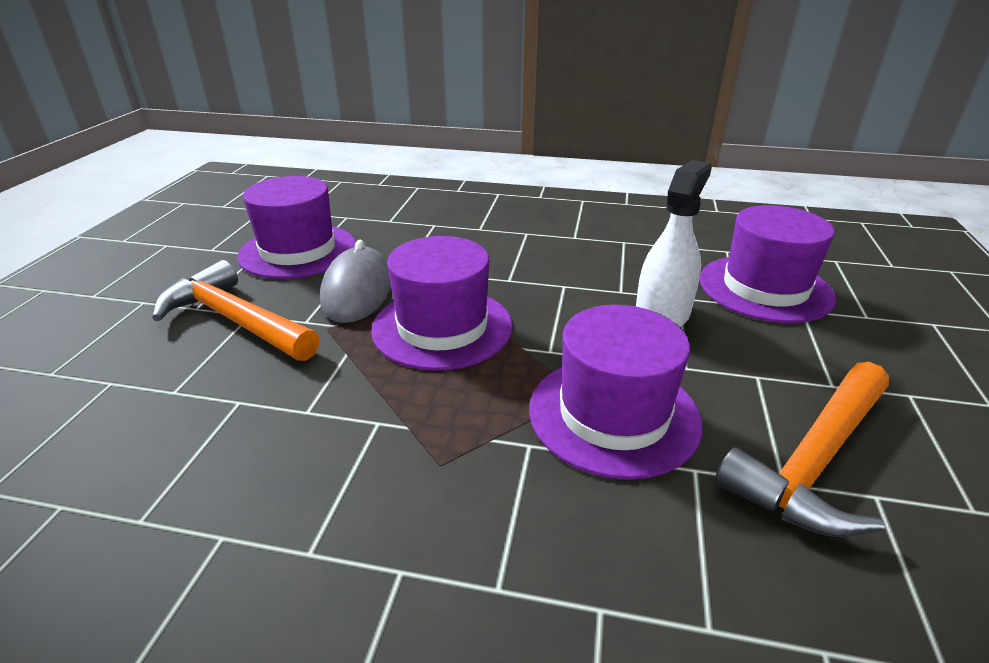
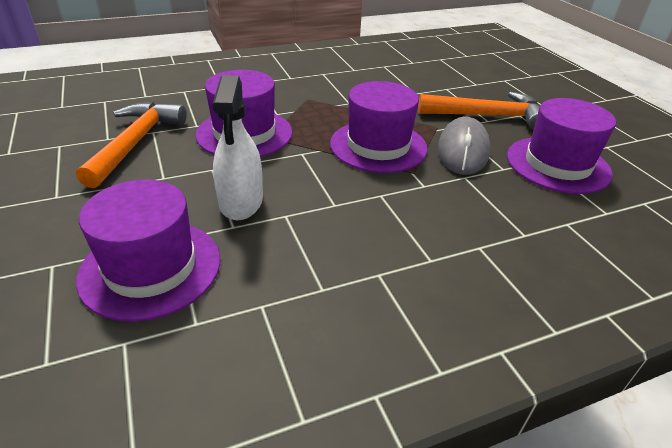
camera: 145 degrees right, 5 degrees up
grey mouse [320,240,391,323] -> grey mouse turned 45 degrees clockwise [438,117,490,175]

